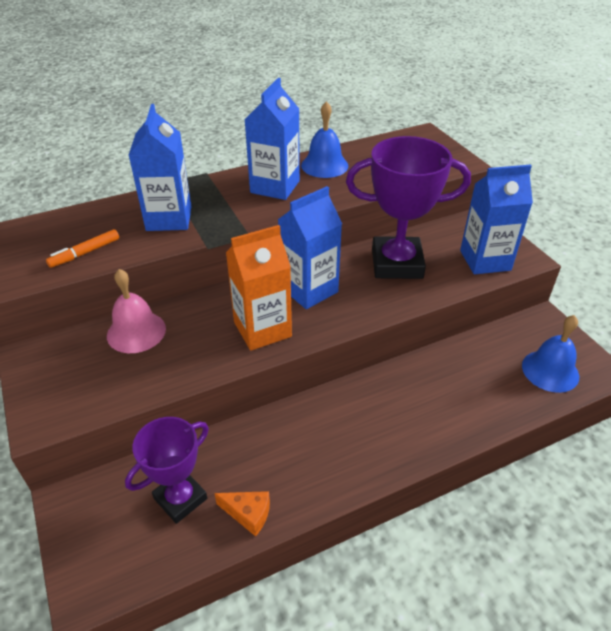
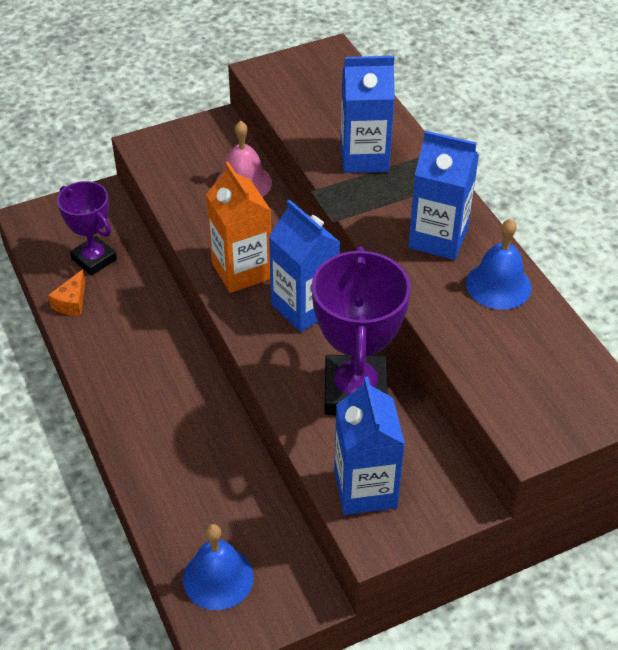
camera: 90 degrees right, 5 degrees up
orange marker [46,229,119,268] -> none

